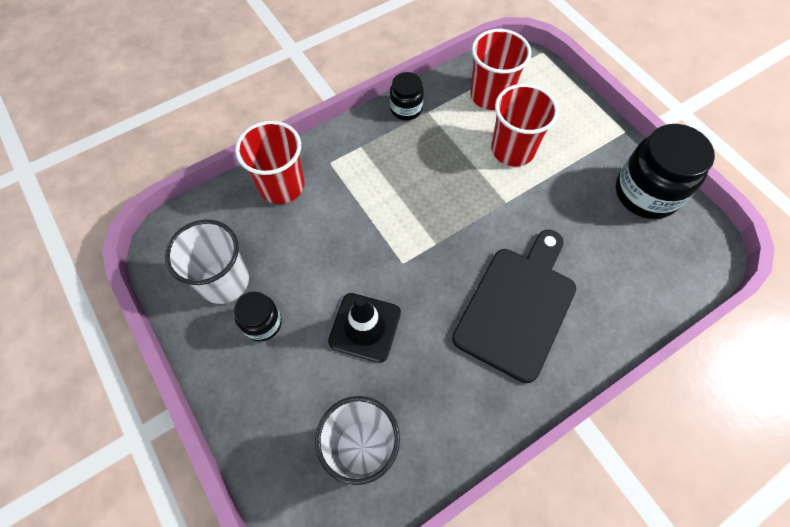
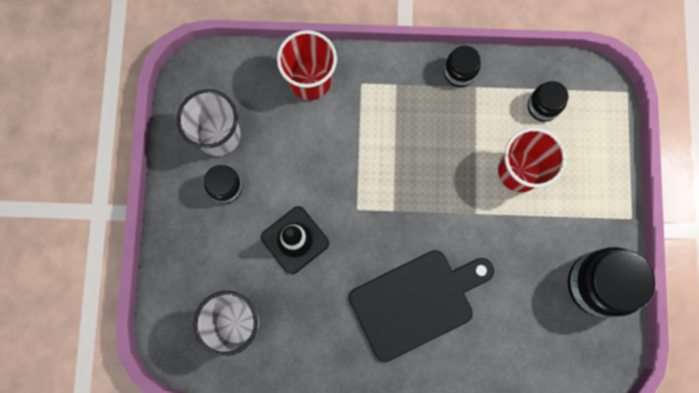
camera: 35 degrees right, 15 degrees up
red cup [470,29,531,110] -> black jar [528,81,569,122]

